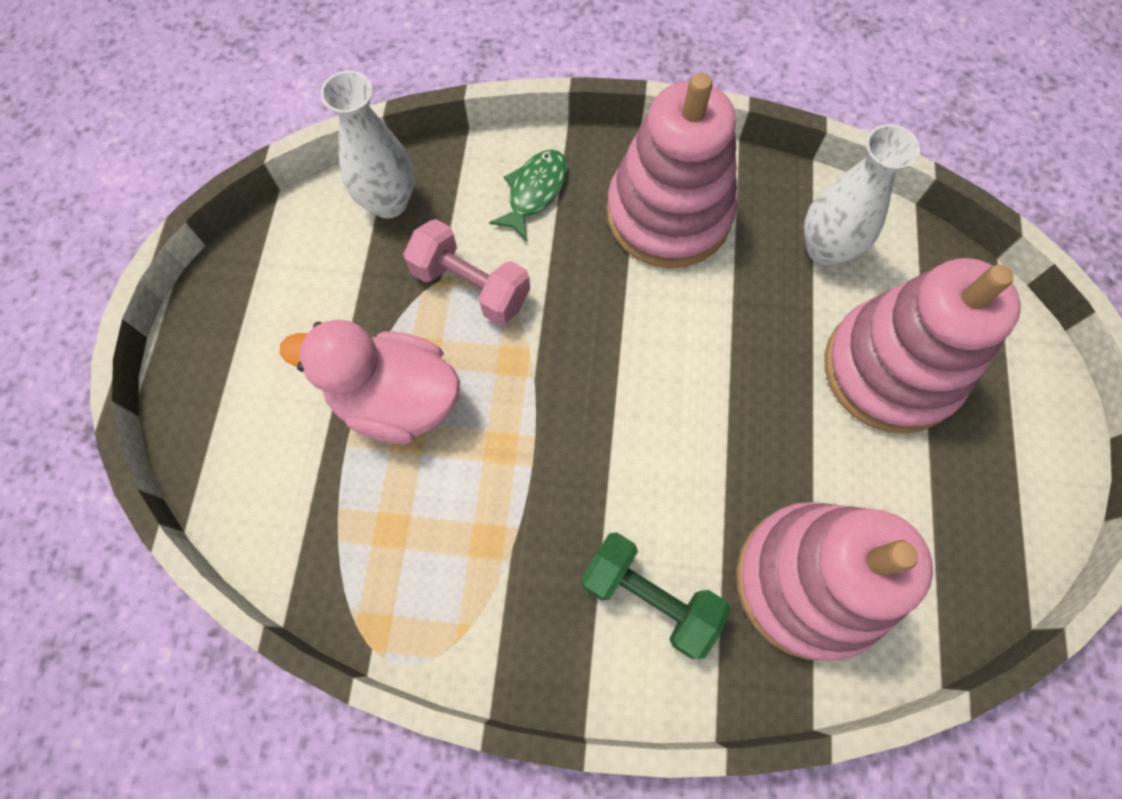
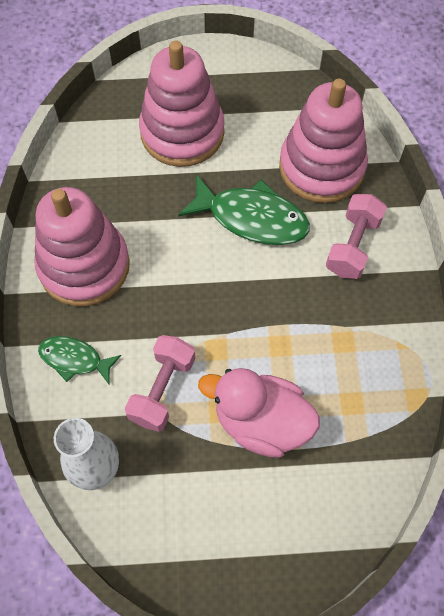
camera: 100 degrees left, 5 degrees down
pink duck [280,320,460,444] -> pink duck turned 105 degrees clockwise [198,368,320,458]
green dumbbell [581,532,731,659] -> pink dumbbell [326,194,387,279]
white vase [804,124,920,266] -> none
none -> green fish [178,174,310,245]

